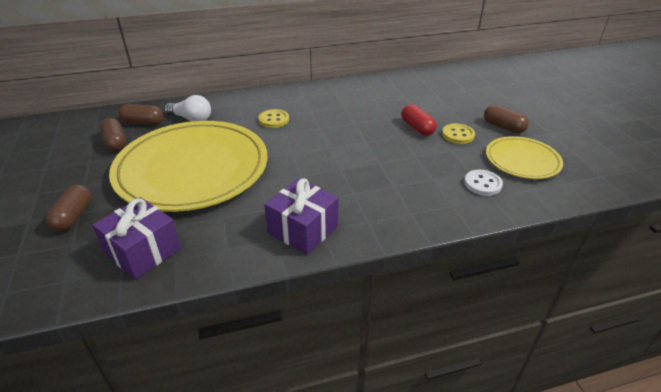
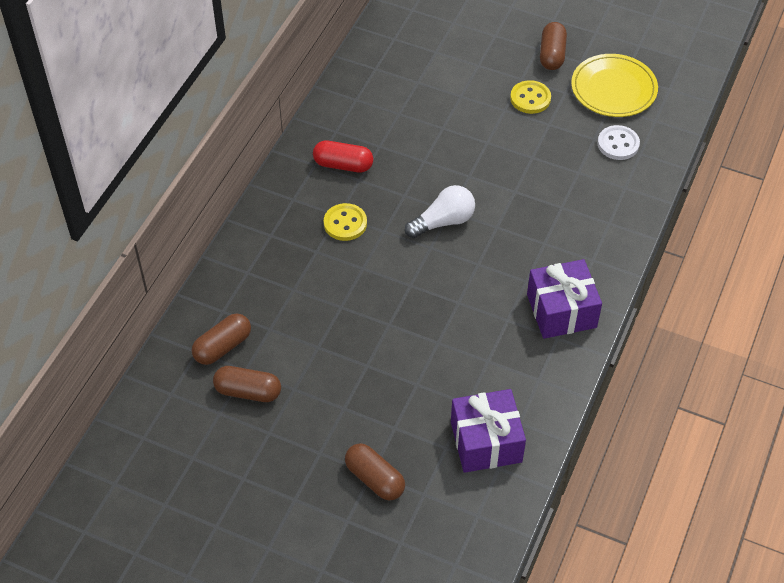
camera: 50 degrees left, 15 degrees up
yellow plate [109,121,268,212] -> none
white light bulb [164,95,211,121] -> white light bulb moved to [405,185,475,238]
red capsule [401,104,437,136] -> red capsule moved to [313,140,373,173]
brown capsule [484,105,529,133] -> brown capsule turned 75 degrees counterclockwise [540,22,567,70]

